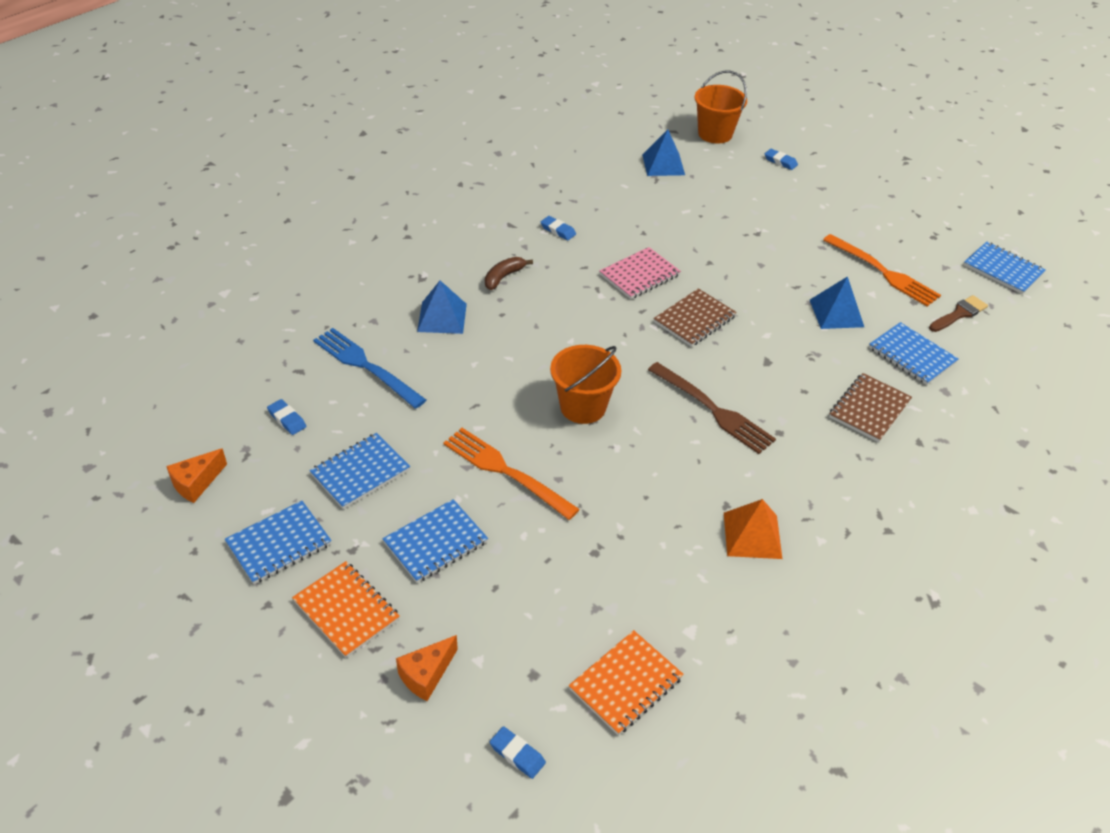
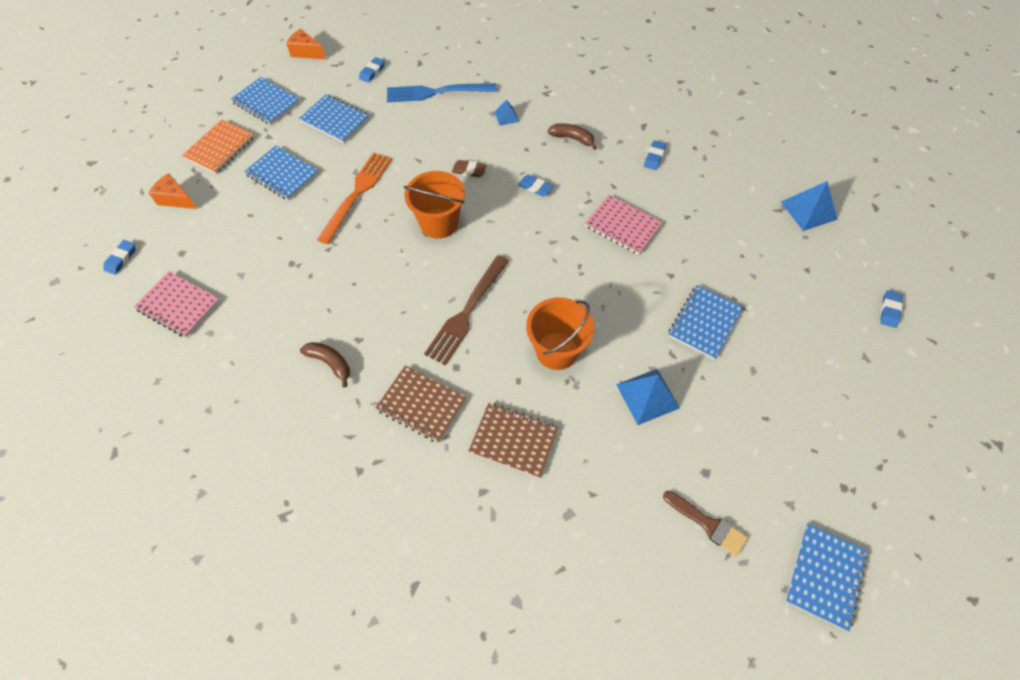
camera: 75 degrees right, 15 degrees up
blue fork [313,328,426,409] -> blue fork turned 120 degrees counterclockwise [387,83,497,102]
blue pyramid [417,281,467,334] -> blue pyramid [495,100,519,126], size x0.55
orange notebook [569,630,683,735] -> pink notebook [134,271,220,338]
brown notebook [653,288,737,347] -> brown notebook moved to [376,365,466,443]
orange bucket [695,71,747,144] -> orange bucket moved to [526,297,594,370]
orange pyramid [724,499,782,559] -> brown banana [300,342,350,387]
orange fork [823,234,941,307] -> none
blue notebook [869,322,959,385] -> blue notebook moved to [668,285,743,360]
none -> brown eraser [452,160,487,177]
none -> blue eraser [518,175,554,197]

